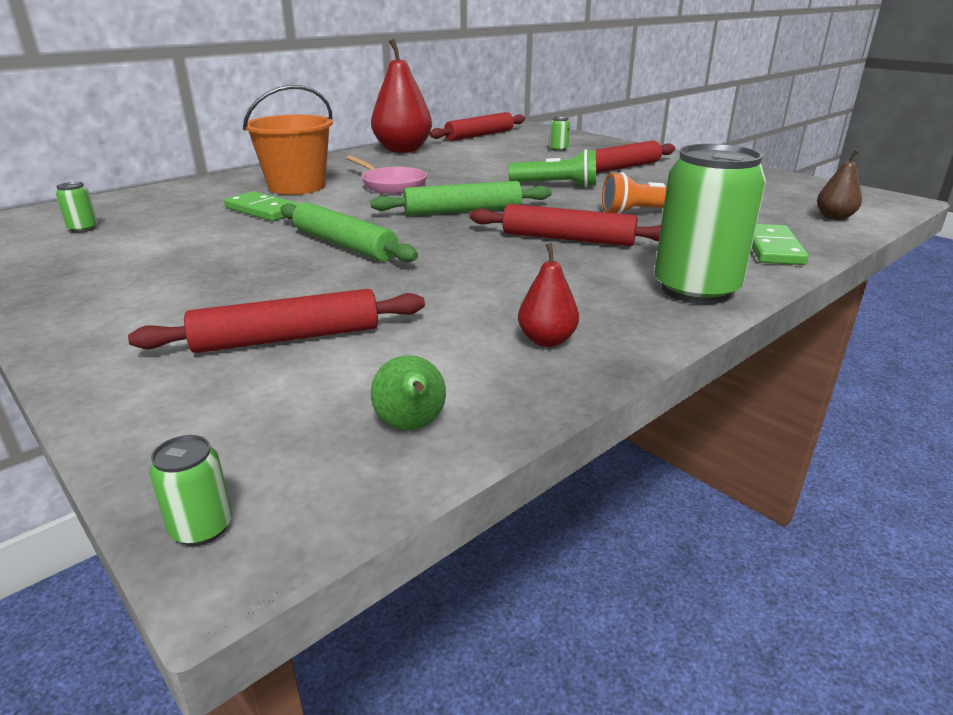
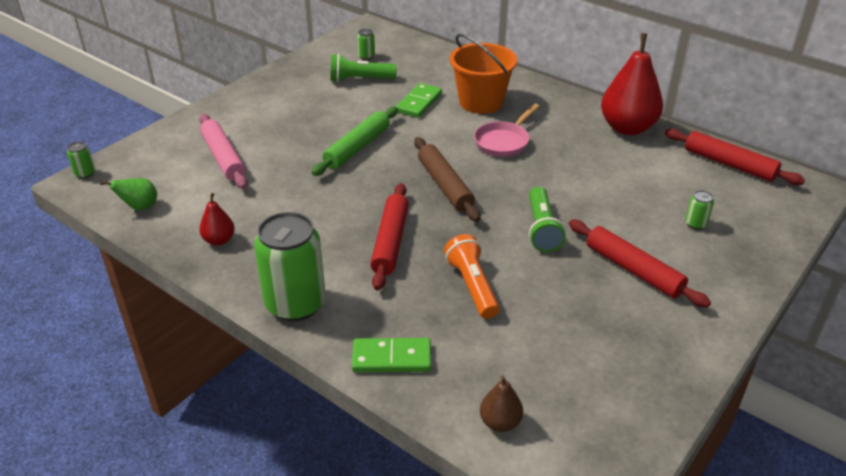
camera: 80 degrees right, 10 degrees up
red rolling pin [128,289,425,353] -> pink rolling pin [199,114,248,189]
green rolling pin [370,181,552,216] -> brown rolling pin [414,137,480,222]
none -> green flashlight [330,54,397,82]

